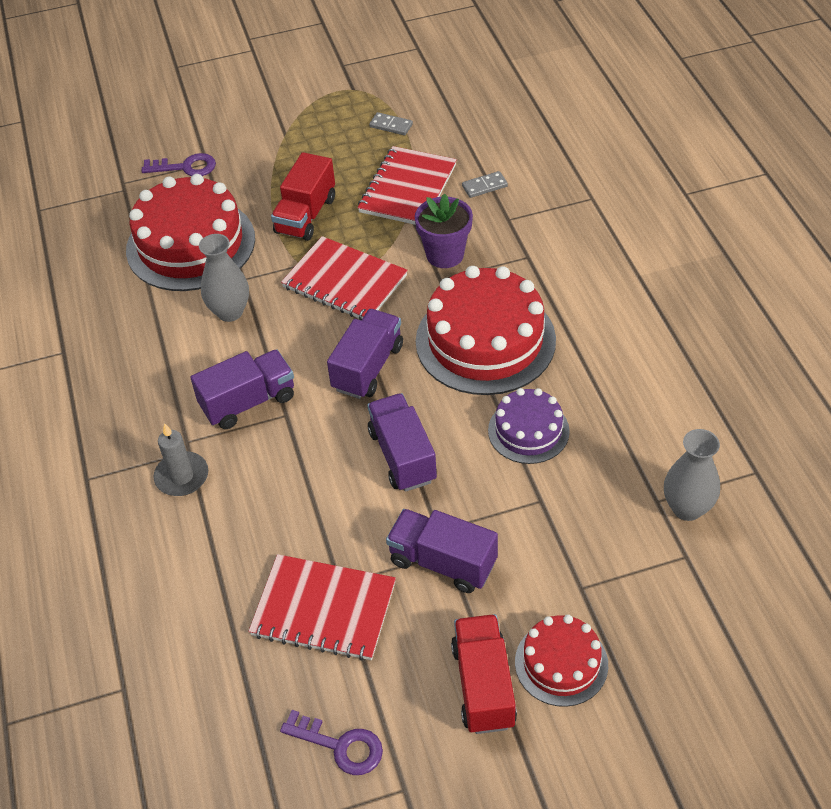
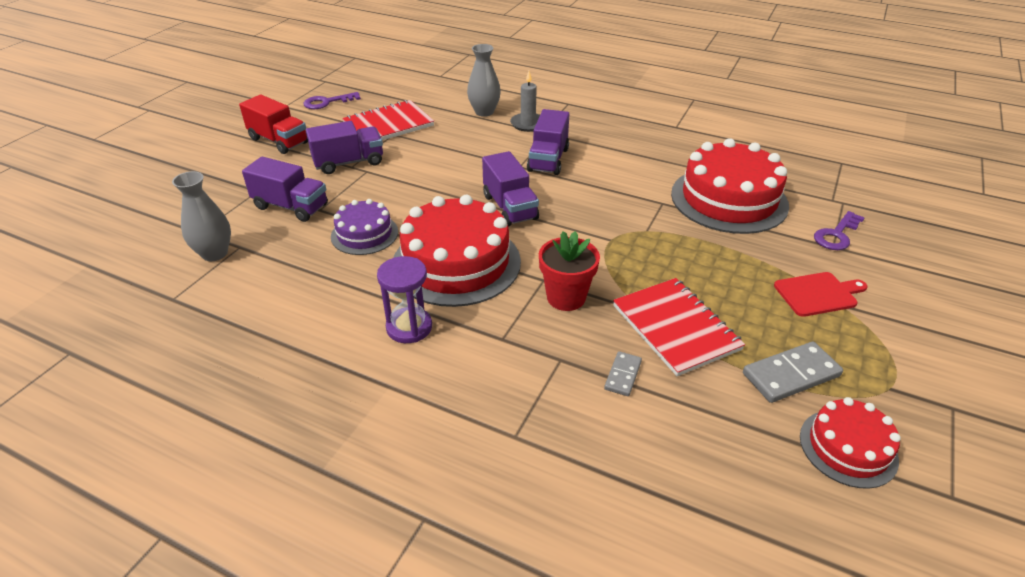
camera: 130 degrees right, 10 degrees down
grey vase [199,234,249,322] -> grey vase moved to [467,44,501,117]
red truck [271,152,335,241] -> none
red notebook [281,236,408,320] -> none
purple truck [367,393,437,492] -> purple truck moved to [242,156,328,222]
grey domino [369,112,413,135] -> grey domino [743,342,843,403], size x1.75
purple flower pot [415,194,473,268] -> red flower pot [539,231,600,311]
red cake [515,615,608,707] -> red cake moved to [800,397,901,489]
none -> purple hourglass [377,256,432,343]
none -> red cutting board [774,272,867,317]

